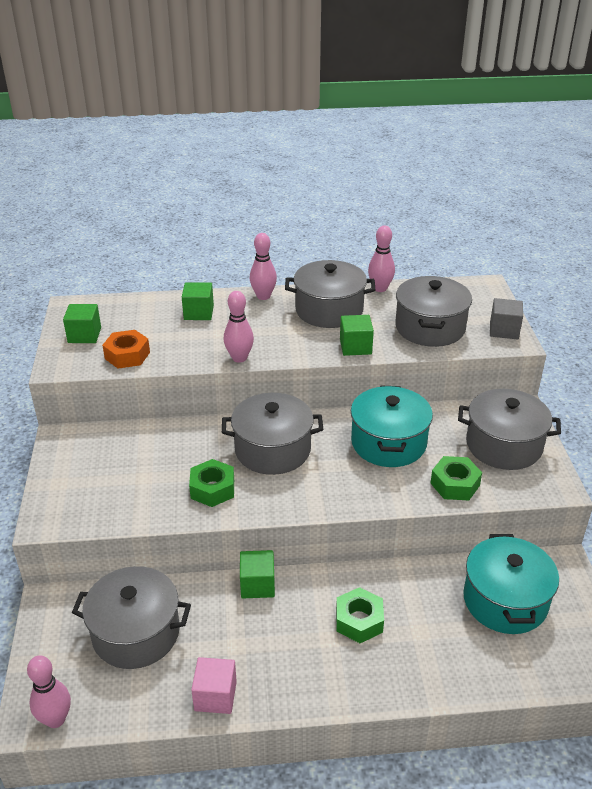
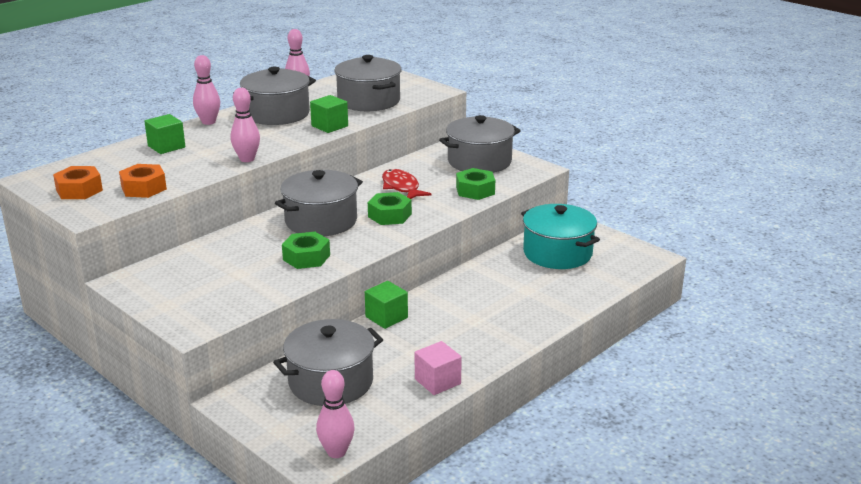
camera: 40 degrees left, 10 degrees down
green cube [63,304,101,343] -> orange nut [53,166,103,199]
green nut [336,587,384,643] -> green nut moved to [368,192,412,225]
turquoise pot [351,385,433,467] -> red fish [382,169,432,199]
grey cube [490,298,523,339] -> none

